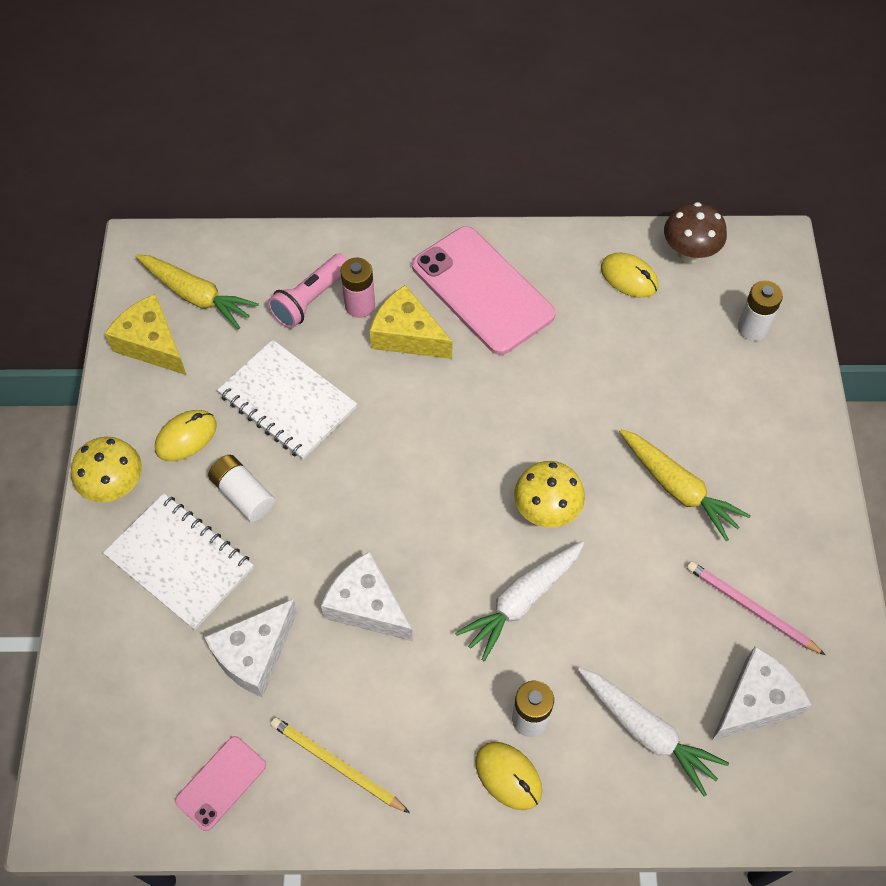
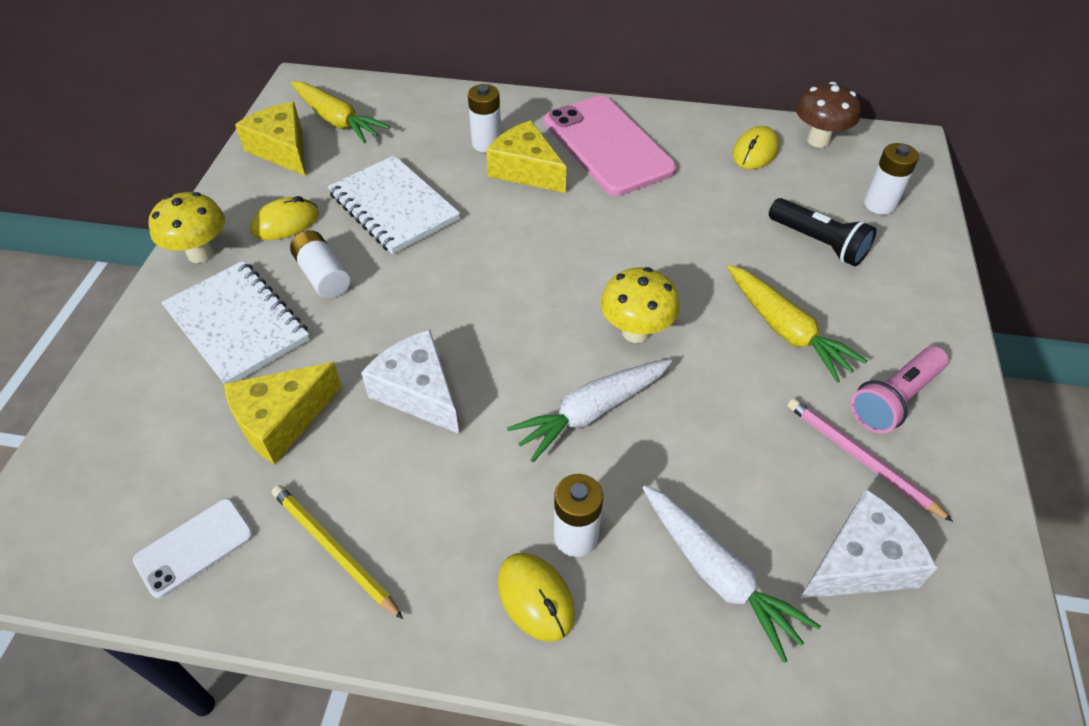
camera: 10 degrees right, 10 degrees down
pink phone [175,736,266,831] -> white phone [133,498,253,598]
white cheese [204,599,297,697] -> yellow cheese [224,362,342,464]
pink flashlight [267,253,348,329] -> pink flashlight moved to [851,346,949,433]
pink battery [340,258,375,318] -> white battery [468,84,501,153]
yellow mouse [601,253,658,298] -> yellow mouse turned 75 degrees clockwise [733,126,779,169]
none -> black flashlight [769,198,877,266]

